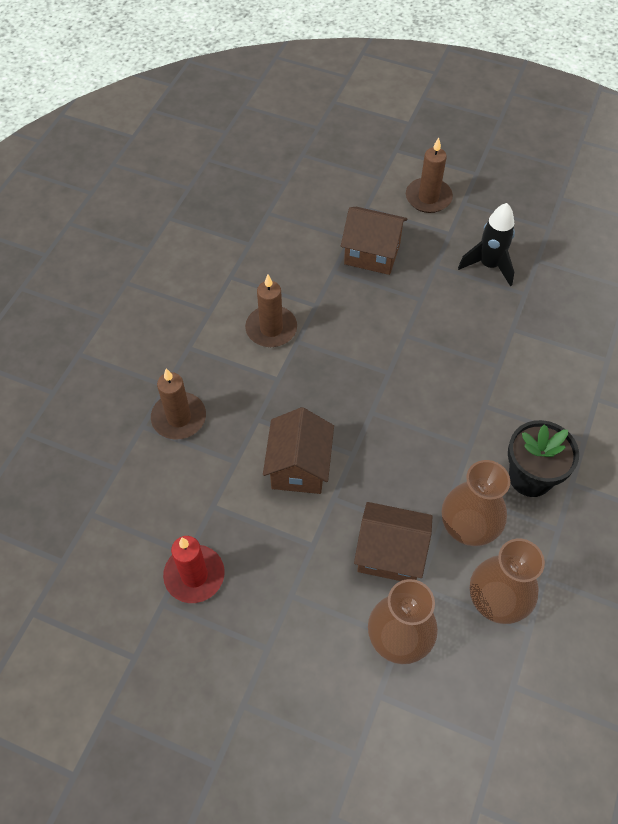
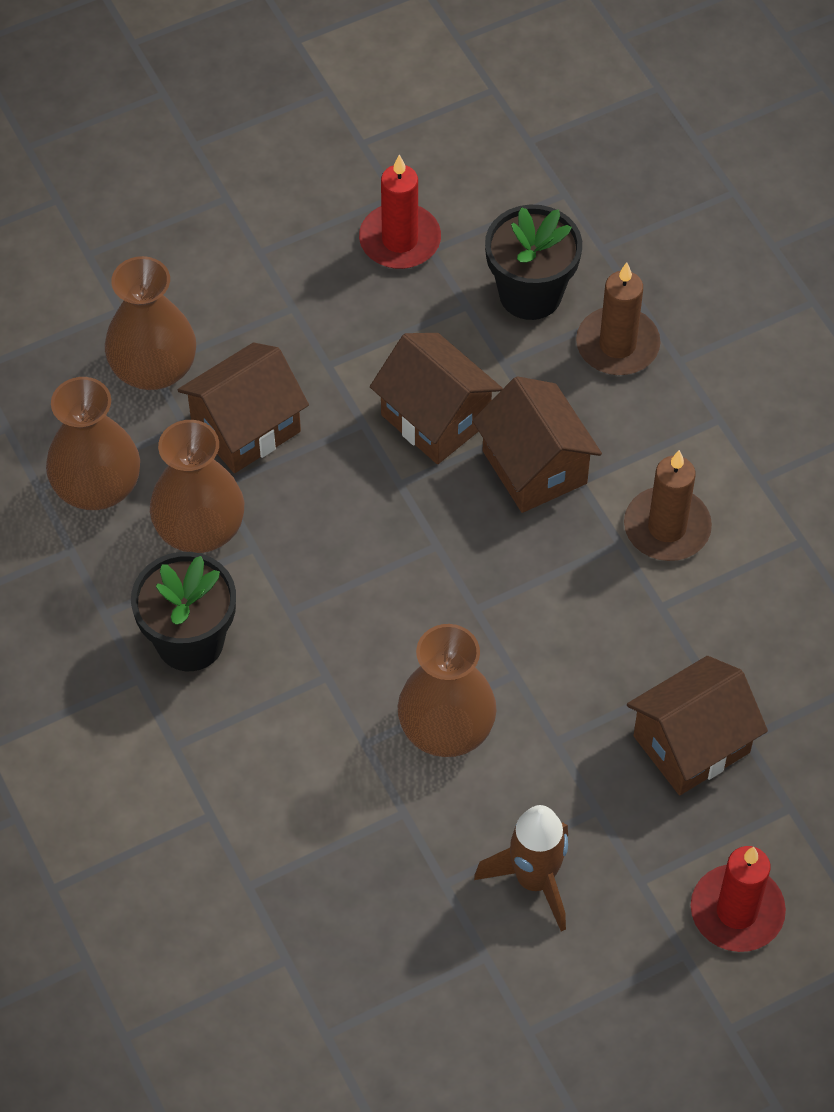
camera: 130 degrees right, 0 degrees up
brown candle [406,138,453,213] -> red candle [691,846,786,952]
black rocket [458,203,515,286] -> brown rocket [474,805,568,932]
none -> brown vase [397,624,497,757]
none -> brown house [472,376,602,513]
none -> black flower pot [485,205,582,320]

